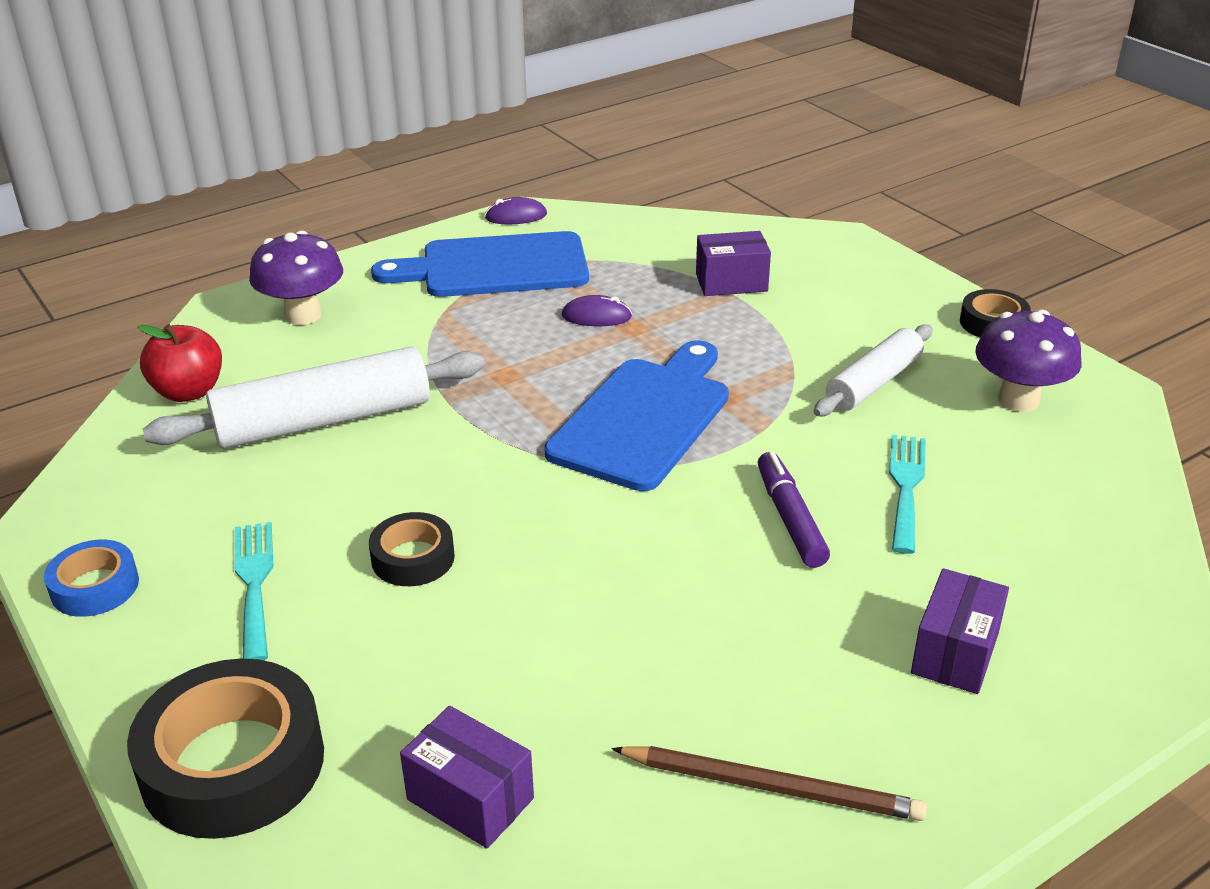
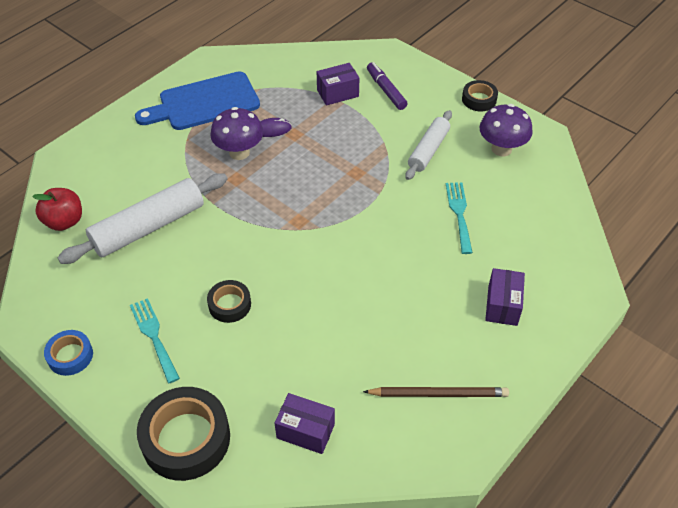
camera: 15 degrees left, 15 degrees up
purple mushroom [249,231,343,325] -> purple mushroom moved to [210,107,263,160]
purple mouse [485,197,547,224] -> none
blue cutting board [544,340,729,491] -> none
purple marker [758,452,830,568] -> purple marker moved to [367,62,408,110]

